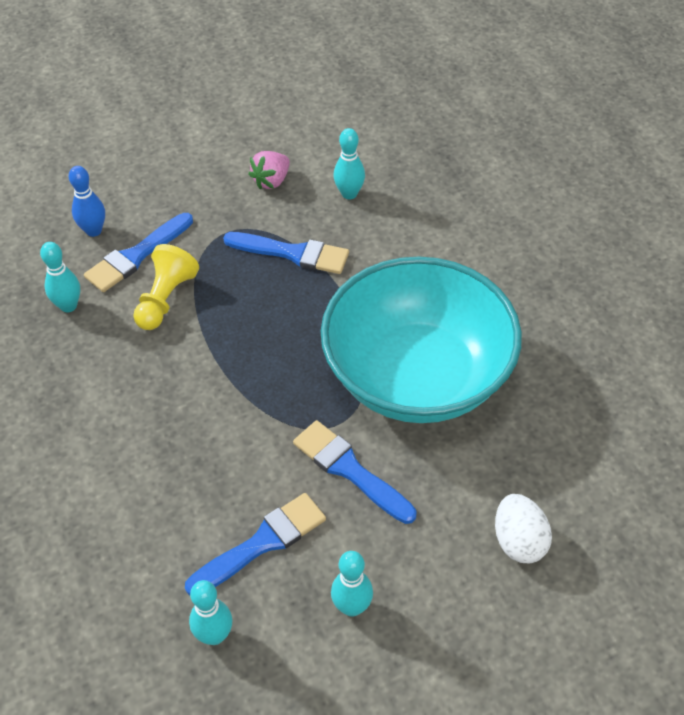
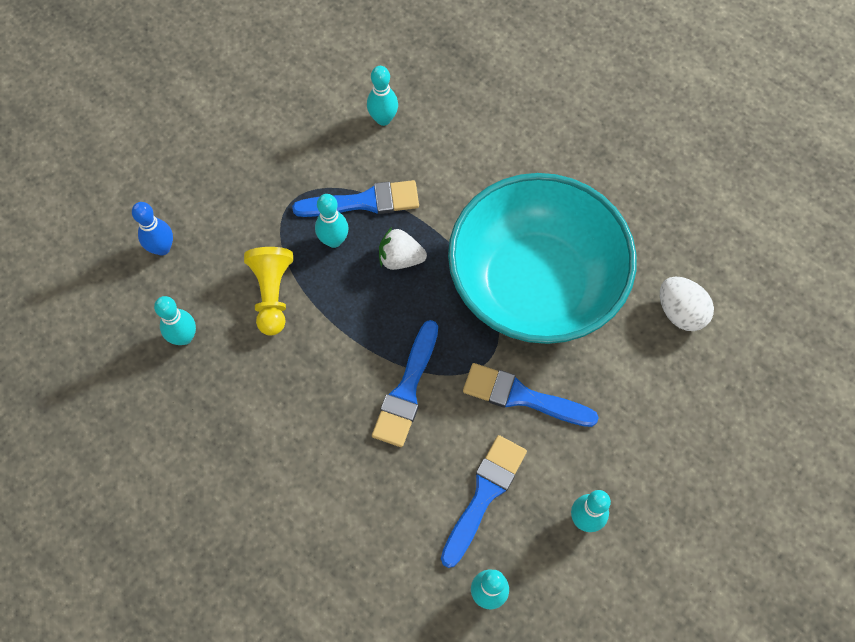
camera: 25 degrees left, 15 degrees up
blue brush [84,213,193,292] -> blue brush moved to [372,320,438,447]
pink strawberry [248,151,290,190] -> none
white egg [495,494,552,563] -> white egg moved to [660,276,714,331]
none -> turquoise bowling pin [315,194,349,248]
none -> white strawberry [379,227,427,270]

